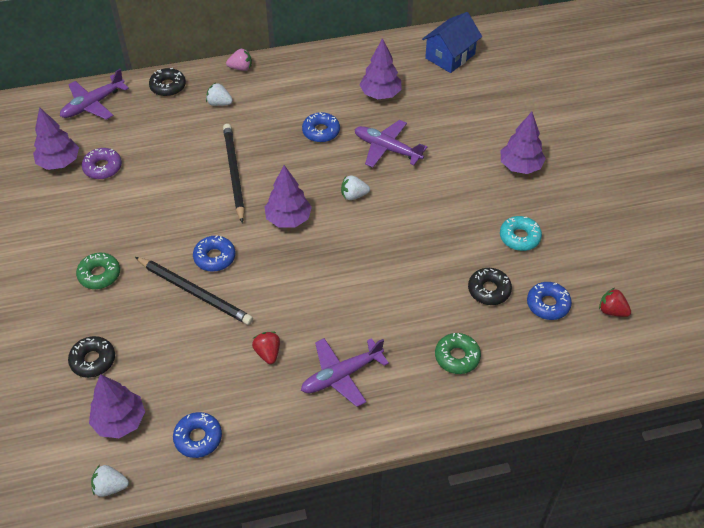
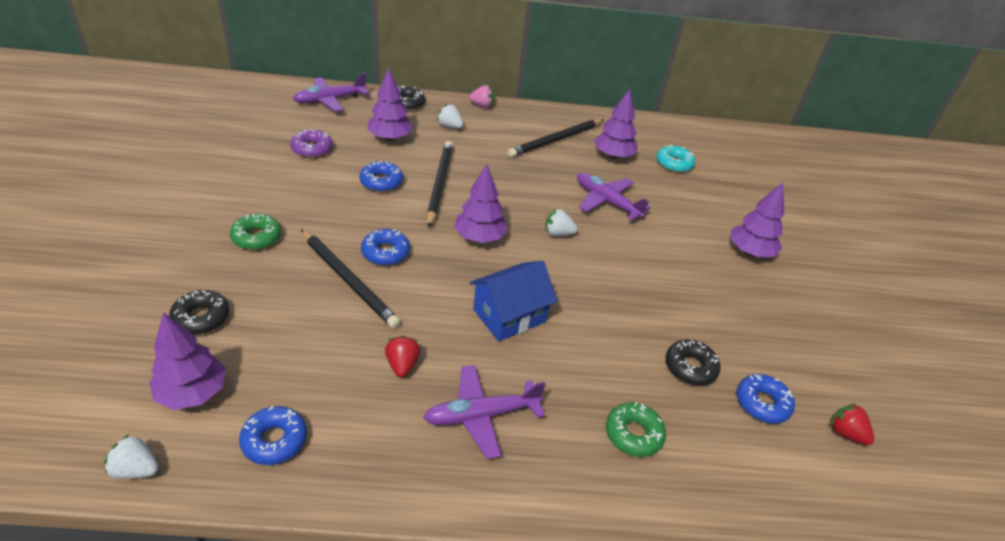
camera: 10 degrees right, 10 degrees down
purple tree [33,107,79,170] -> purple tree moved to [367,68,413,141]
blue donut [302,112,340,142] -> blue donut moved to [360,161,403,192]
blue house [422,12,482,73] -> blue house moved to [469,261,557,342]
turquoise donut [500,216,542,251] -> turquoise donut moved to [657,145,695,173]
none -> black pencil [507,119,603,158]

